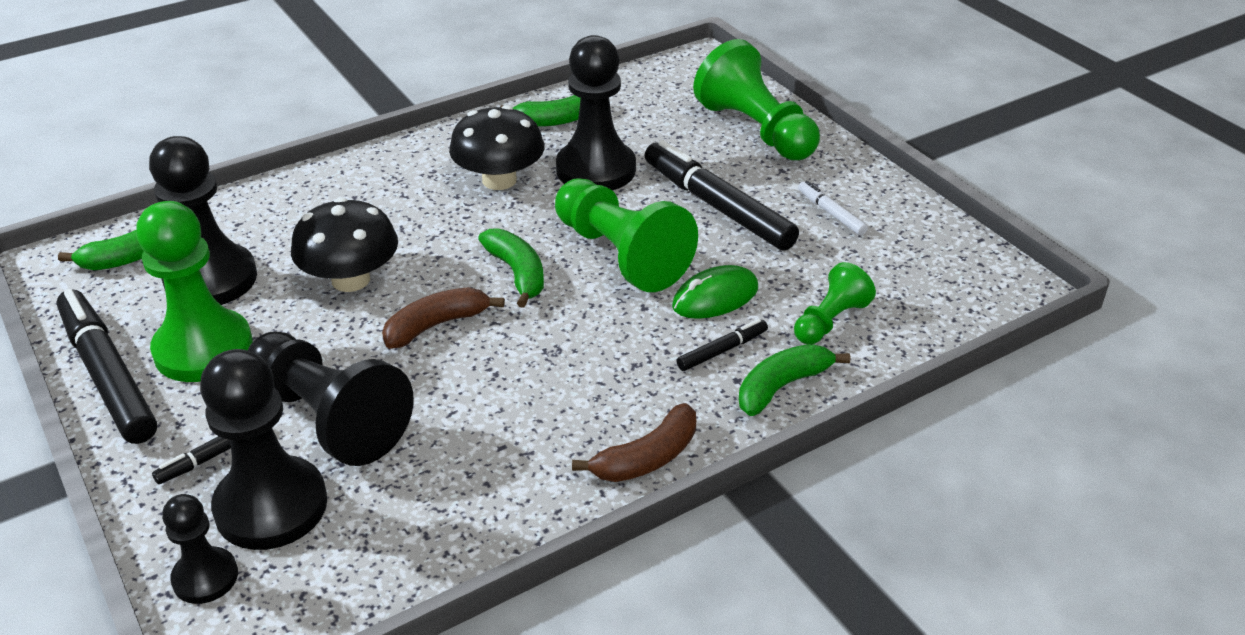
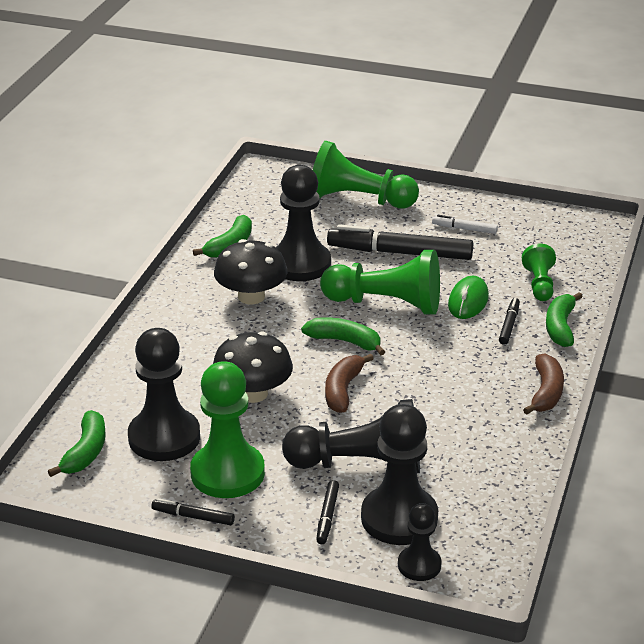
camera: 40 degrees left, 5 degrees down
black marker [57,289,157,444] -> black marker [151,498,235,525], size x0.46

